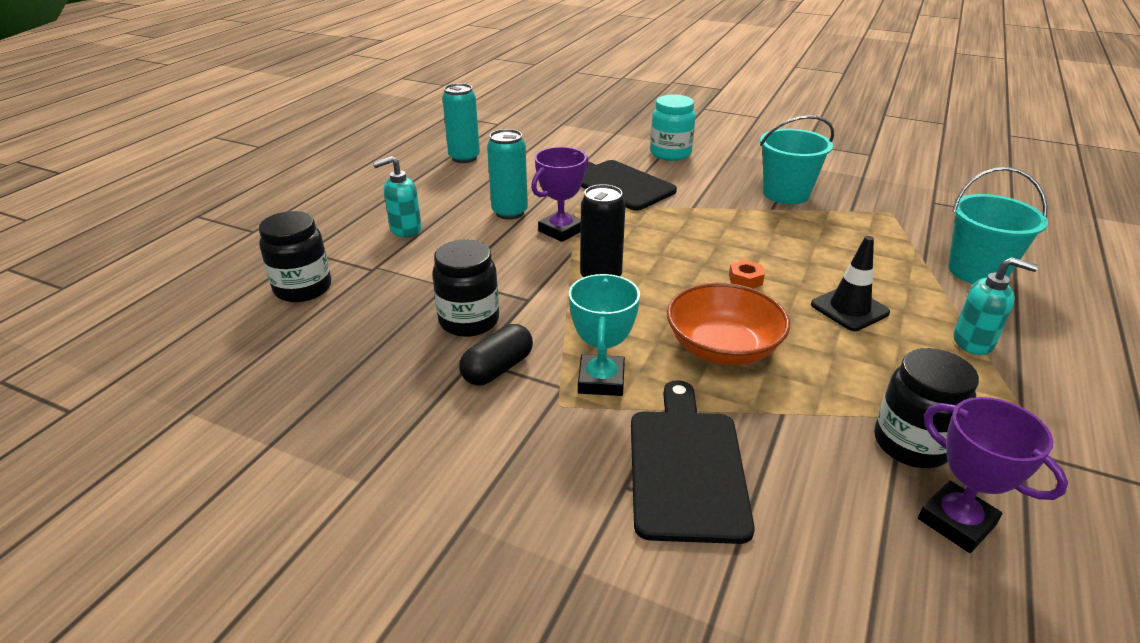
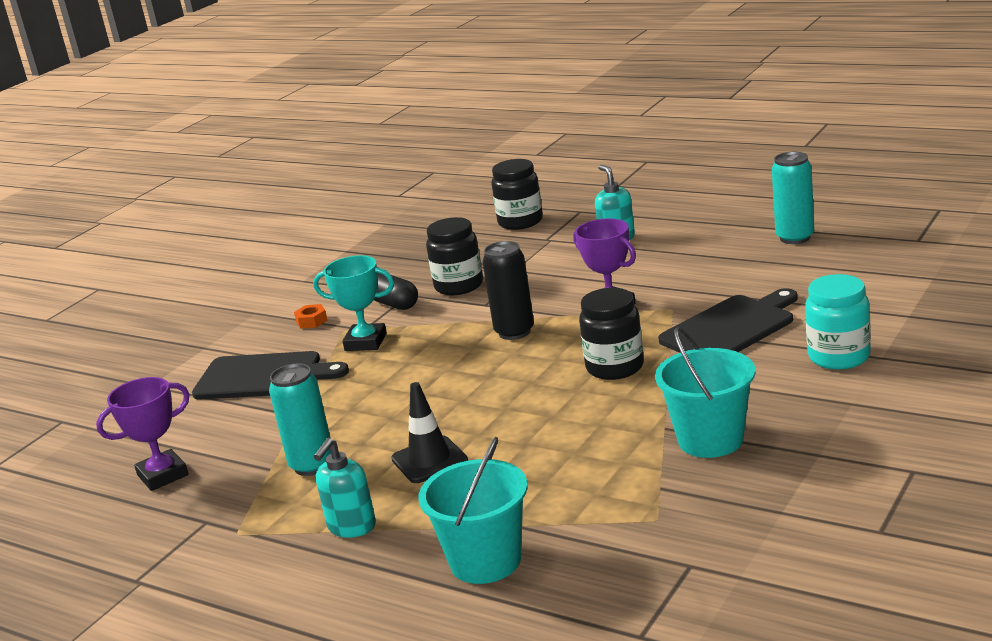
camera: 100 degrees right, 10 degrees down
turquoise can [487,129,528,220] -> turquoise can moved to [269,363,331,476]
orange bowl [667,283,790,365] -> none
orange nut [729,260,765,288] -> orange nut moved to [294,304,328,329]
black jar [874,348,979,468] -> black jar moved to [579,288,644,380]

